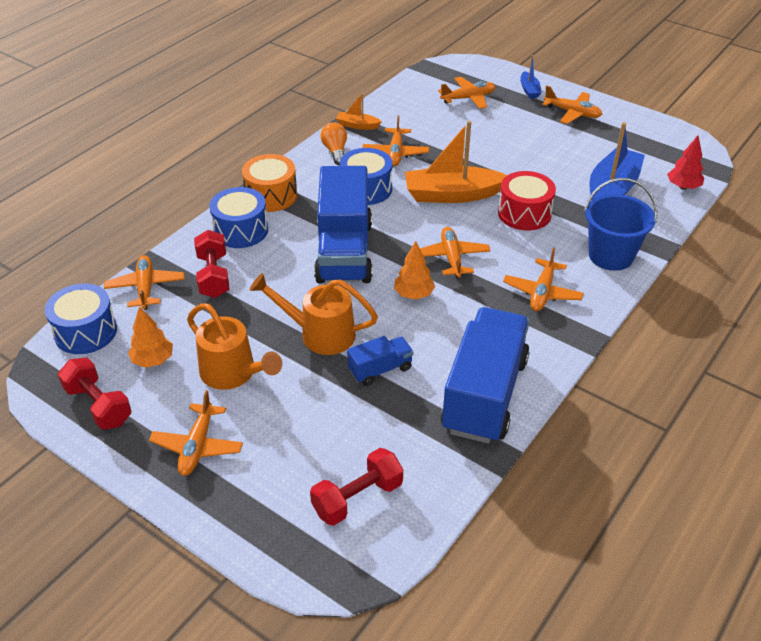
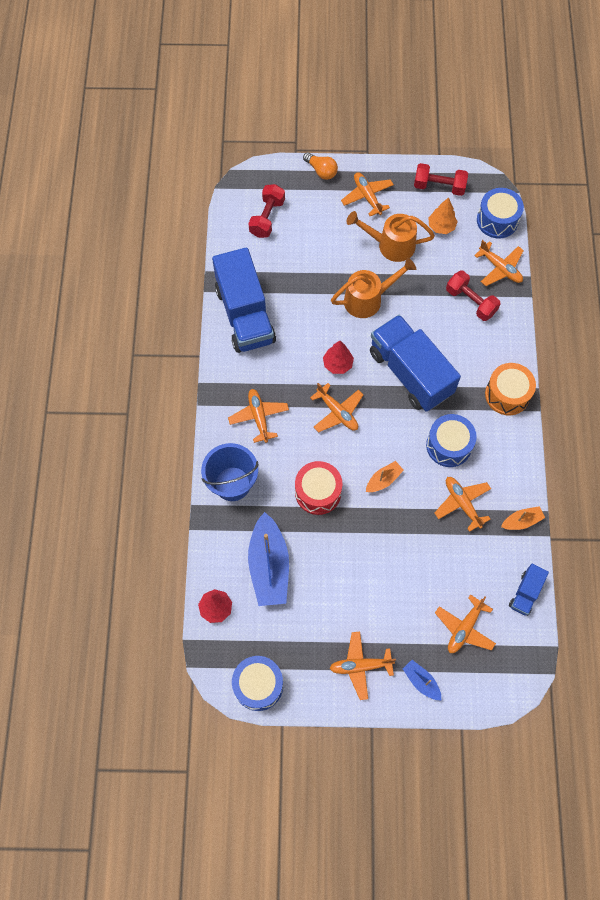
camera: 145 degrees right, 25 degrees up
blue drum [209,187,268,248] -> blue drum moved to [232,656,283,711]
orange light bulb [320,122,347,165] -> orange light bulb moved to [303,152,338,180]
blue truck [347,336,413,386] -> blue truck moved to [509,564,549,616]
orange tree [394,241,435,299] -> red tree [323,341,354,374]
orange boat [405,121,507,203] -> orange boat [366,461,404,492], size x0.49

